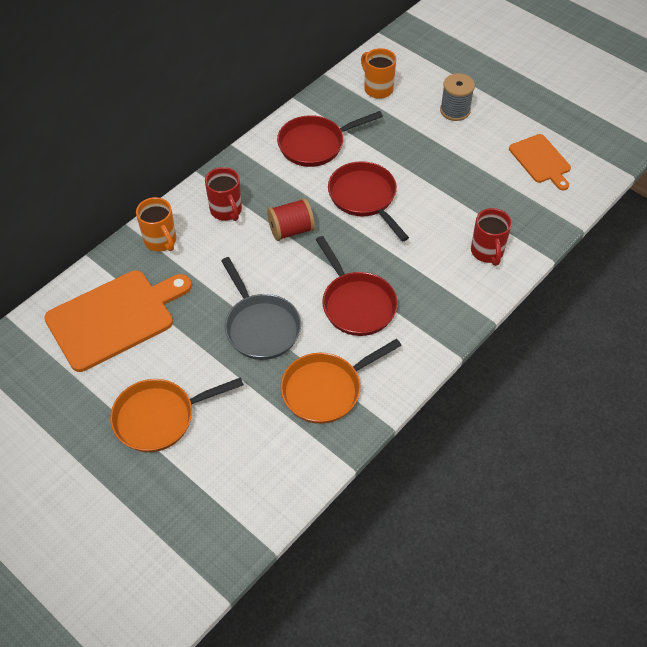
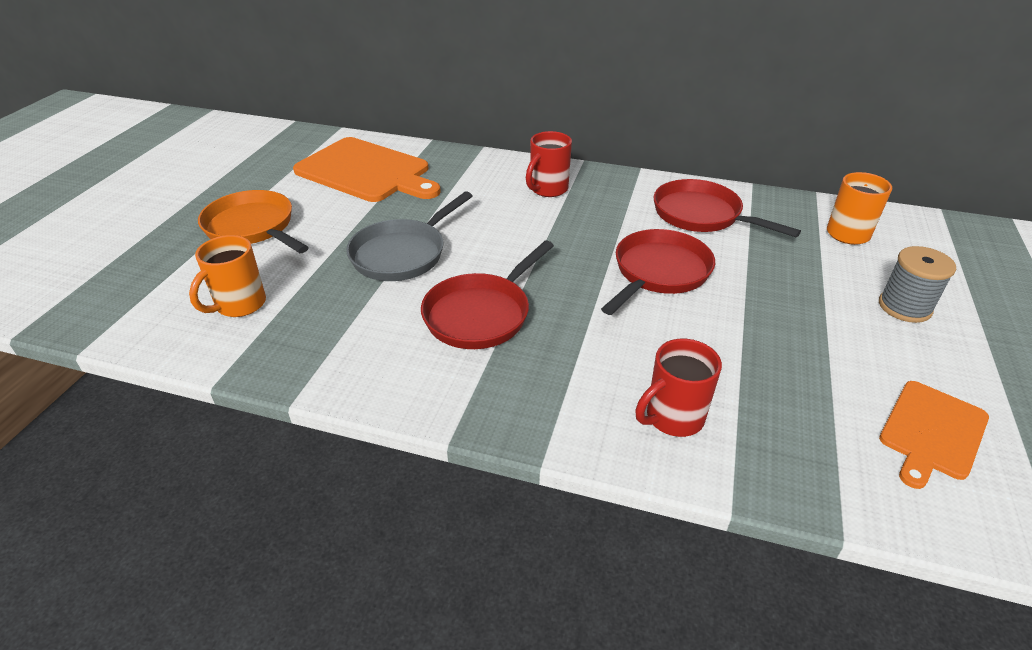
camera: 65 degrees right, 15 degrees down
orange mug [136,197,176,252] -> orange mug moved to [189,235,266,317]
red spool [267,198,315,241] -> none
orange pan [280,339,402,424] -> none

